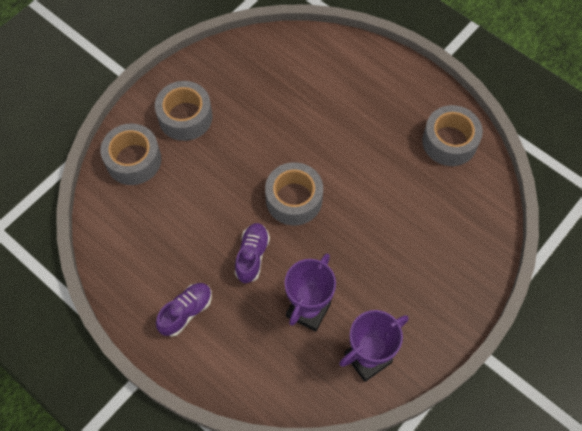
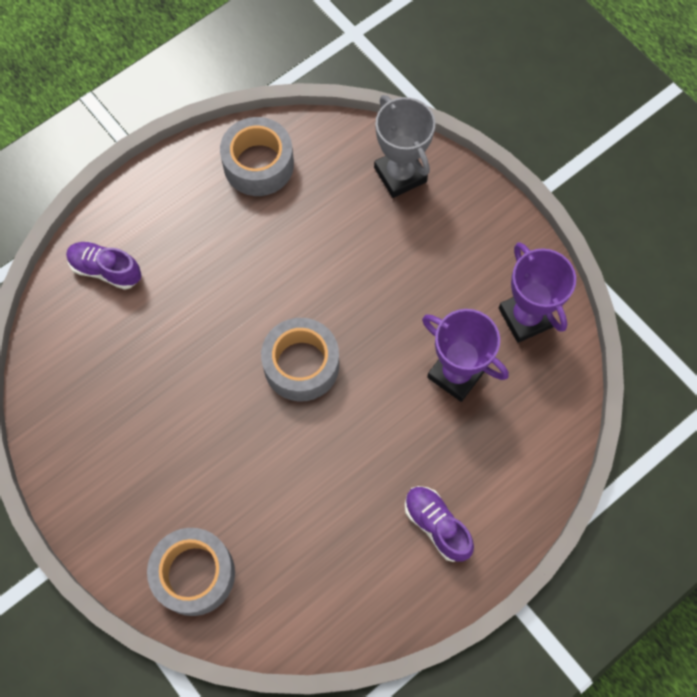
camera: 80 degrees left, 5 degrees up
grey tape [155,81,213,141] -> none
purple shoe [235,223,270,283] -> purple shoe moved to [66,242,141,290]
none -> grey trophy [374,95,436,198]

